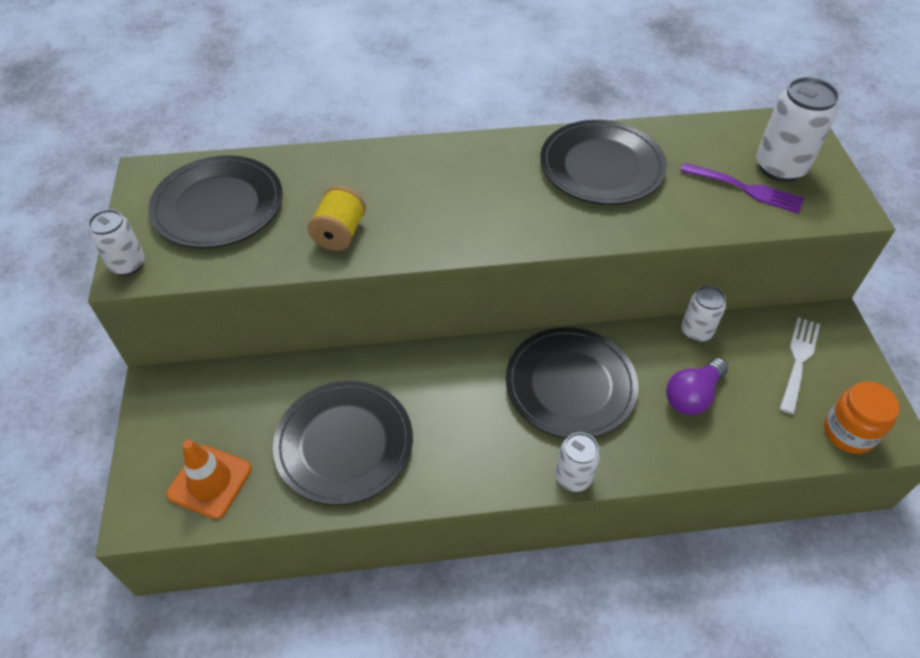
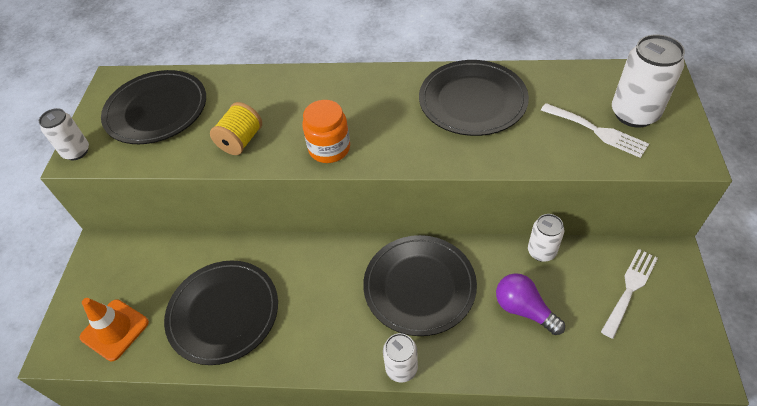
camera: 15 degrees right, 0 degrees up
purple light bulb [666,358,728,415] -> purple light bulb turned 75 degrees clockwise [496,273,565,335]
purple fork [681,163,804,214] -> white fork [541,103,649,158]
orange jar [824,381,900,454] -> orange jar moved to [302,100,350,163]

